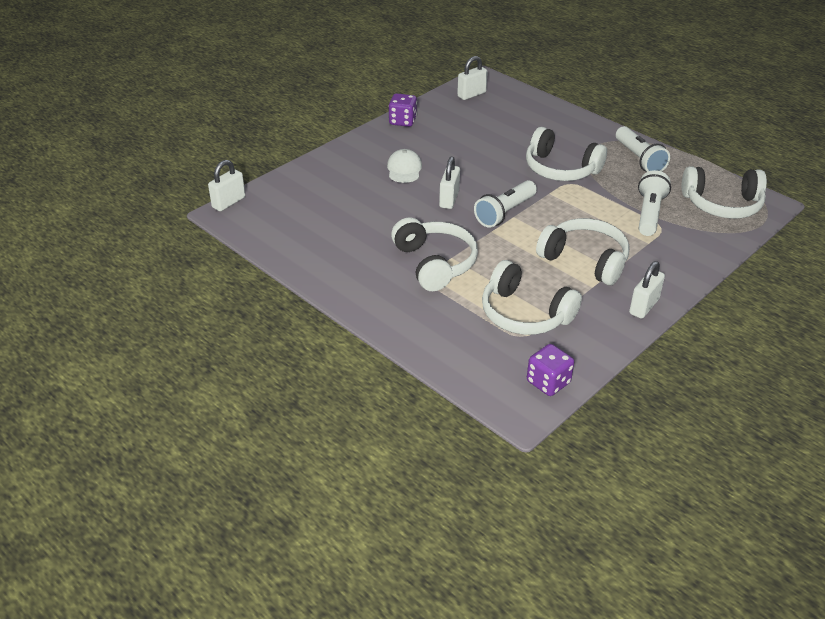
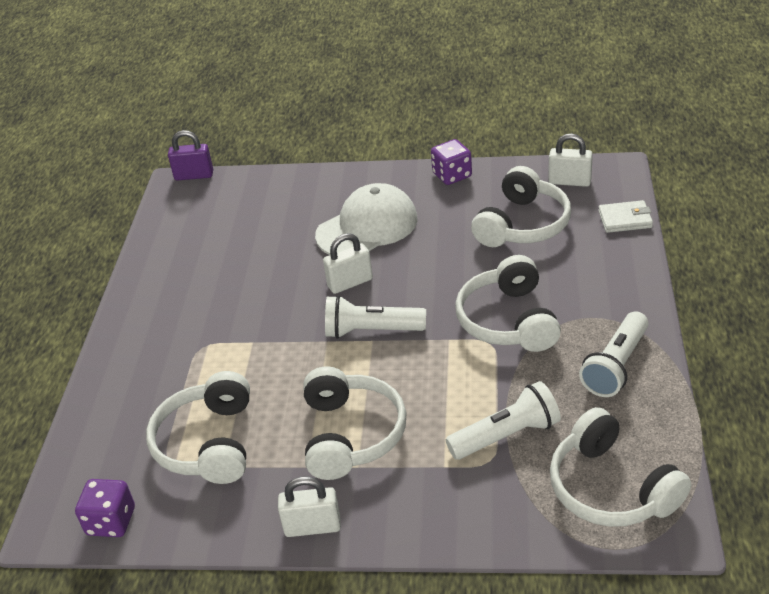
camera: 55 degrees right, 0 degrees up
white padlock [208,160,245,211] -> purple padlock [168,130,213,181]
white cap [387,149,422,183] -> white cap [315,183,418,255], size x1.78
white headphones [391,217,478,291] -> white headphones moved to [471,166,571,247]
none -> white wallet [598,200,653,233]

